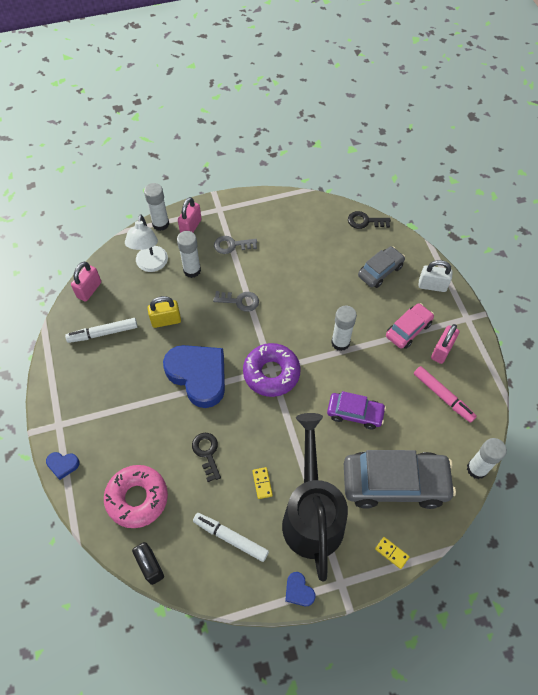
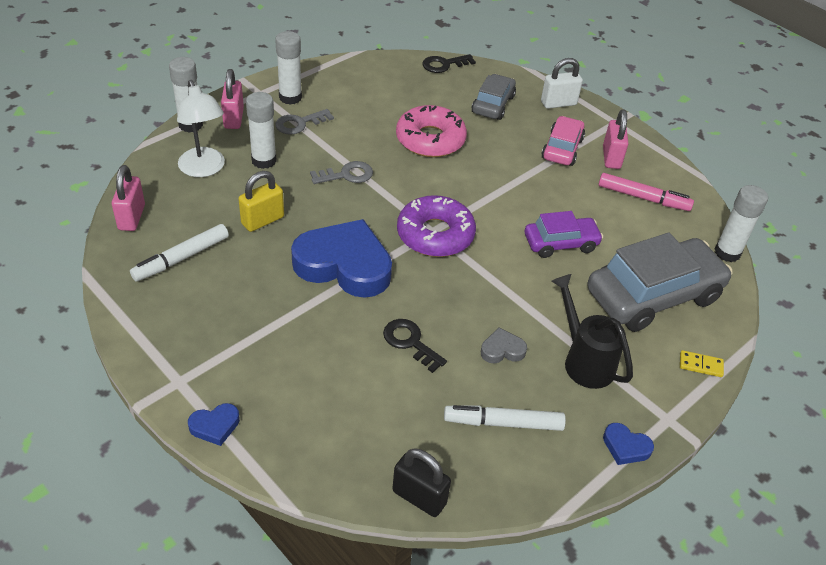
camera: 30 degrees left, 15 degrees down
pink donut [104,465,168,528] -> pink donut moved to [396,105,467,157]
yellow domino [252,467,273,499] -> grey heart [481,328,527,363]
black watering can [282,413,348,582] -> black watering can [551,274,633,389], size x0.59
white glue stick [331,306,357,351] -> white glue stick moved to [275,31,302,105]

